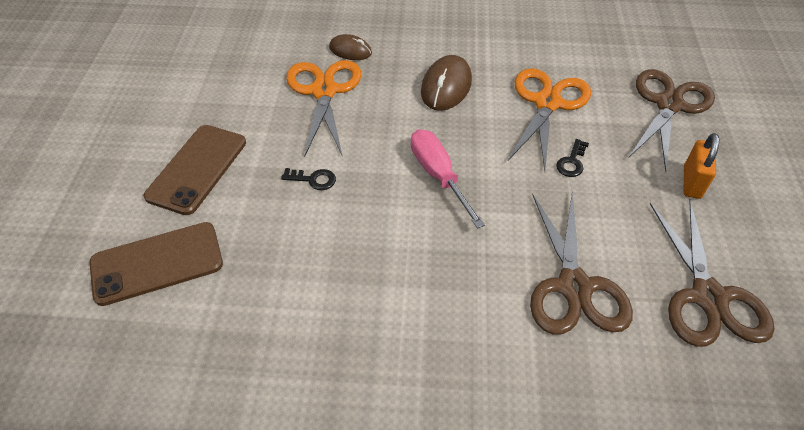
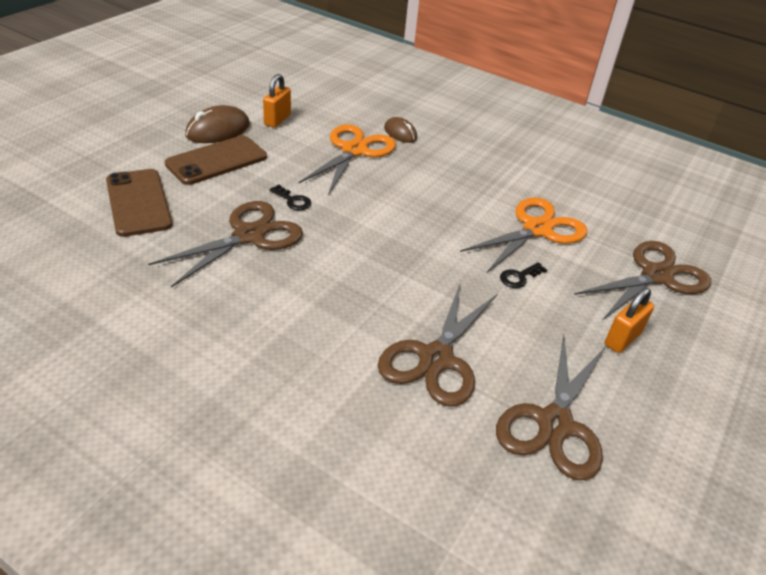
camera: 25 degrees right, 10 degrees down
brown phone [89,222,223,306] -> brown phone turned 60 degrees clockwise [106,169,172,237]
pink screwdriver [411,129,485,229] -> none
brown mouse [421,55,472,111] -> brown mouse moved to [185,105,250,143]
none -> brown scissors [149,201,303,287]
none -> orange padlock [263,74,291,128]

